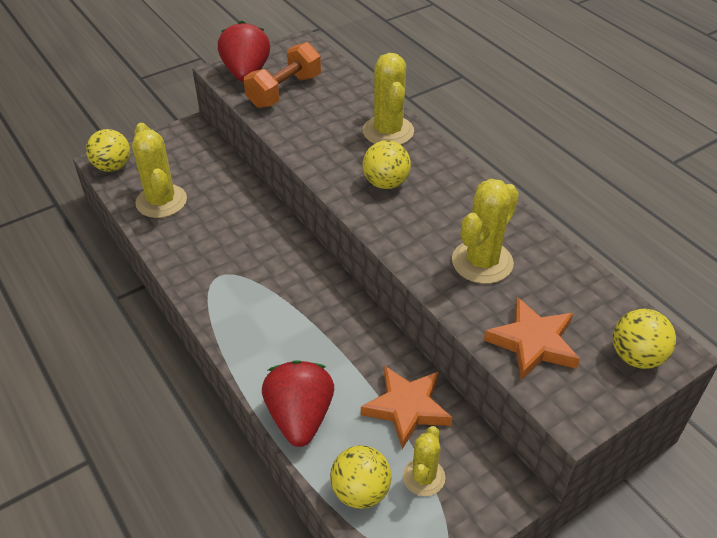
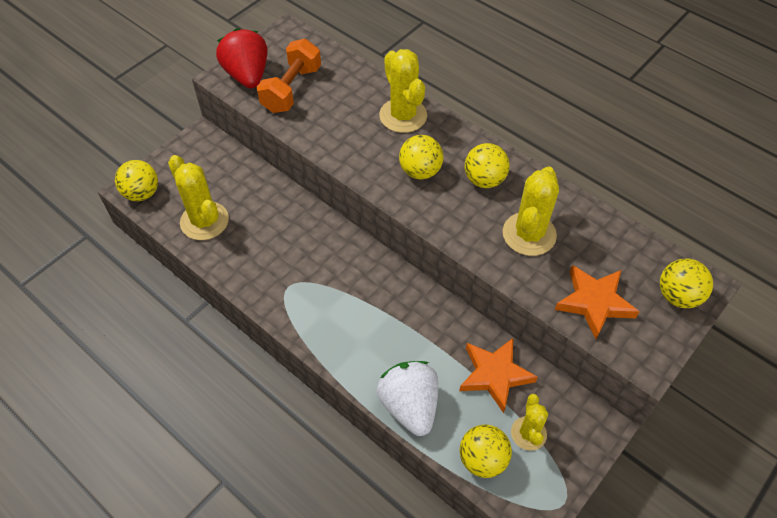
camera: 15 degrees left, 10 degrees up
red strawberry [262,360,334,447] -> white strawberry [377,361,438,436]
none -> yellow ball [465,143,510,188]

